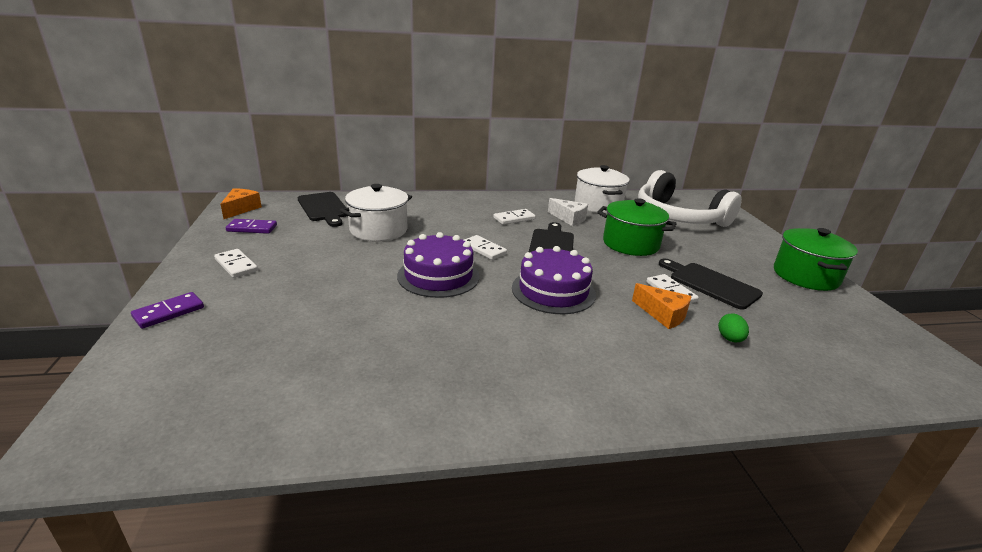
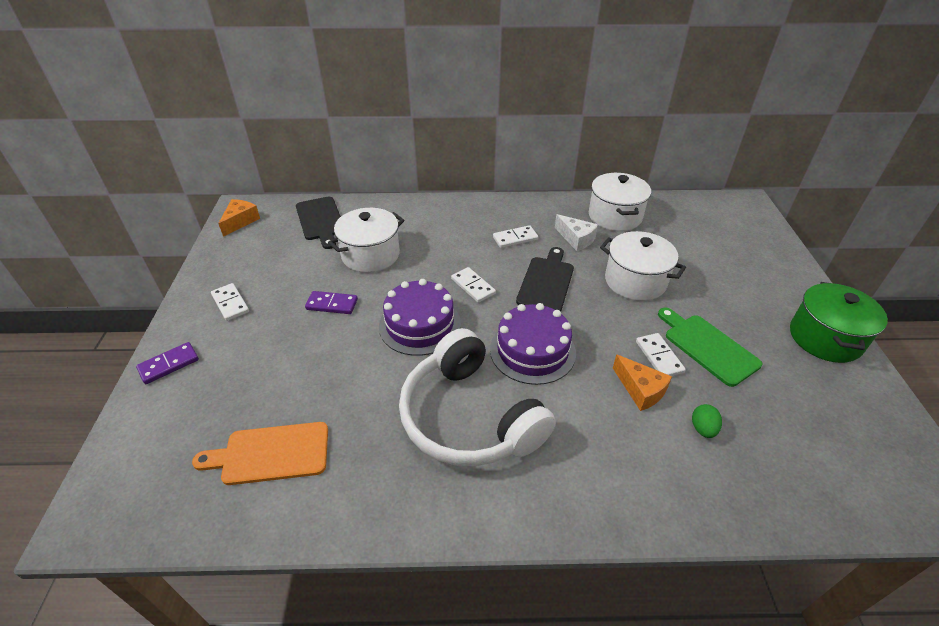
camera: 10 degrees right, 15 degrees up
purple domino [226,219,277,234] -> purple domino moved to [305,291,358,314]
green pot [597,198,677,256] -> white pot [600,231,686,301]
white headphones [638,170,742,227] -> white headphones moved to [399,328,556,466]
black cutting board [659,259,763,310] -> green cutting board [658,308,762,387]
none -> orange cutting board [192,422,328,485]

